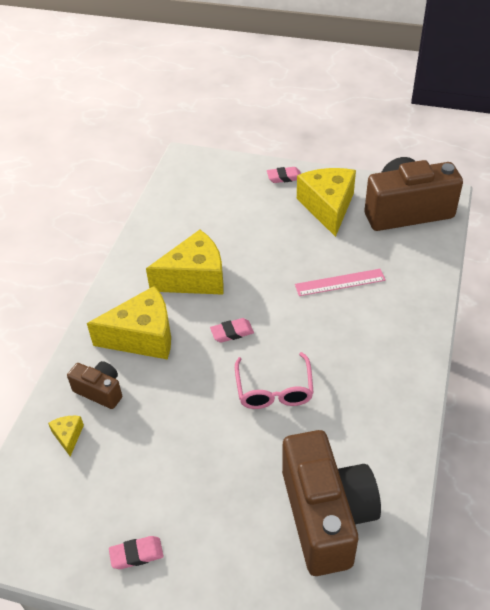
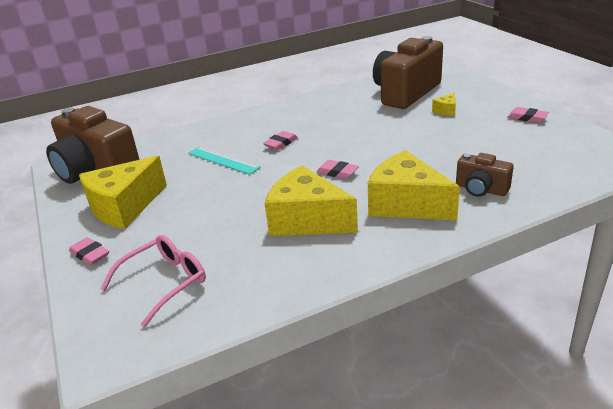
camera: 130 degrees left, 15 degrees down
yellow cheese [48,416,84,456] -> yellow cheese moved to [432,93,456,116]
brown camera [67,361,122,409] -> brown camera turned 45 degrees counterclockwise [456,153,514,197]
pink glasses [235,352,314,409] -> pink glasses moved to [101,235,206,327]
pink ruler [295,269,386,296] -> turquoise ruler [188,147,261,175]
none -> pink eraser [263,131,298,150]

